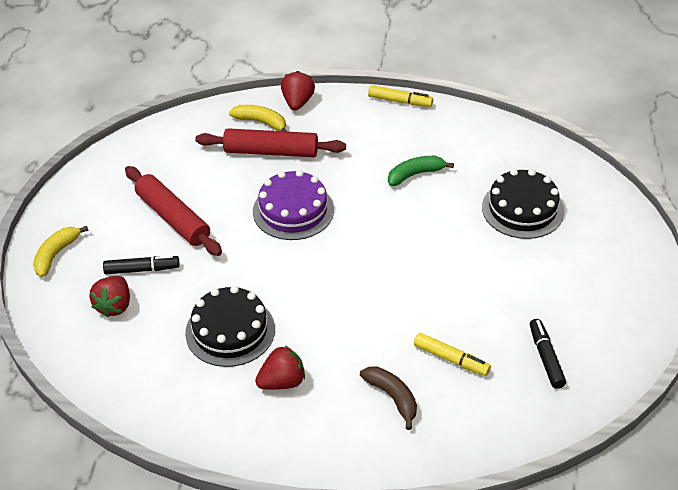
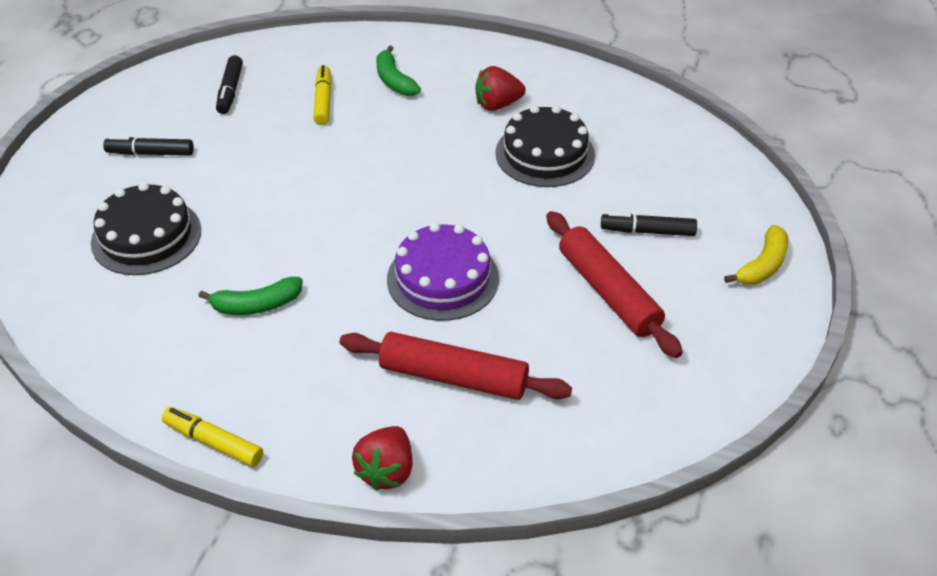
camera: 170 degrees left, 0 degrees up
red strawberry [89,276,130,318] -> none
yellow banana [229,105,287,132] -> none
brown banana [360,366,417,430] -> green banana [376,45,421,96]
yellow marker [414,333,491,376] -> yellow marker turned 45 degrees clockwise [313,65,332,125]
none -> black marker [103,136,194,156]

